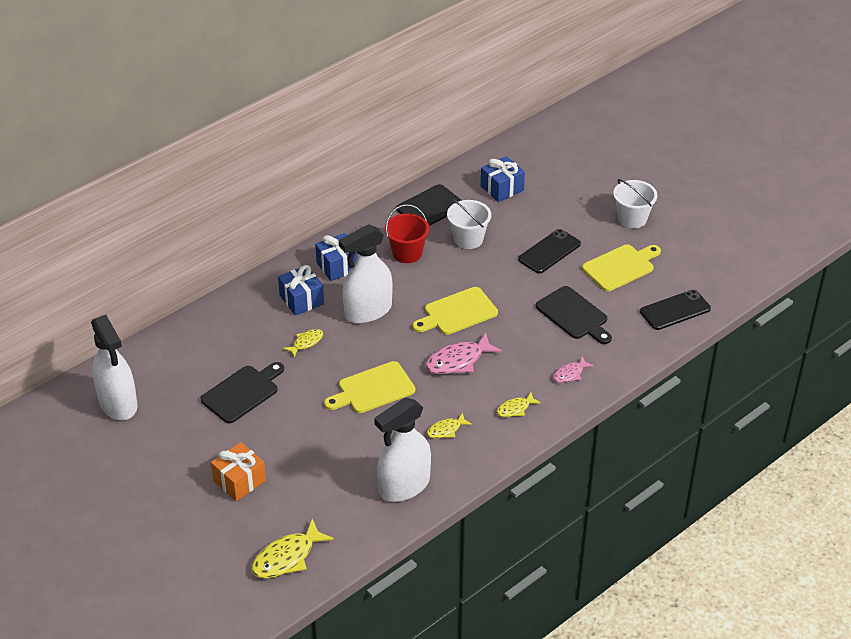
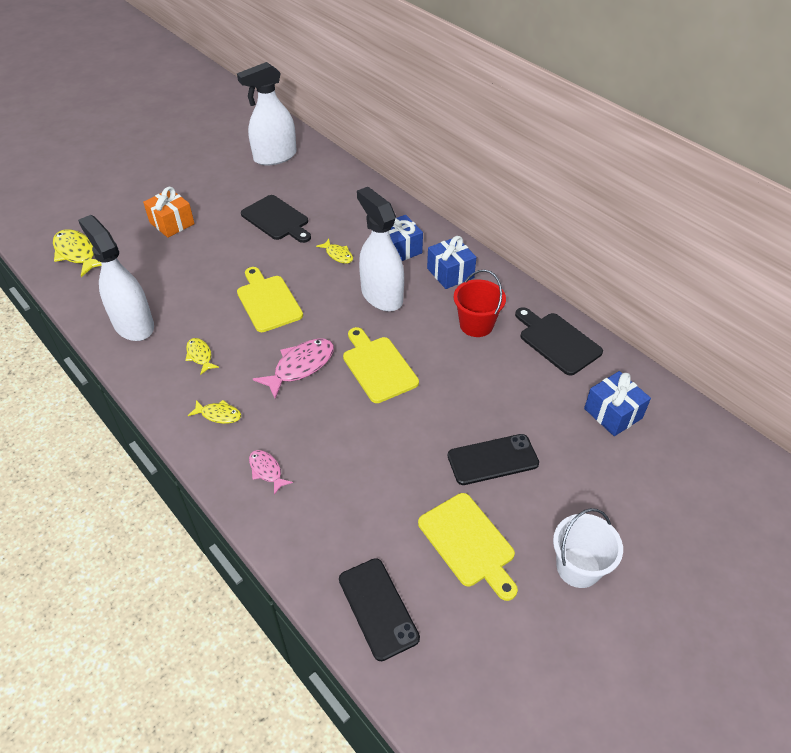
camera: 90 degrees right, 5 degrees up
pink fish [426,333,502,374] -> pink fish turned 75 degrees clockwise [253,338,334,399]
white bucket [447,198,491,249] -> none
yellow fish [497,392,541,417] -> yellow fish turned 135 degrees clockwise [188,400,241,424]
black phone [518,229,581,274] -> black phone turned 60 degrees counterclockwise [447,434,539,485]
black cutting board [536,286,612,344] -> none

